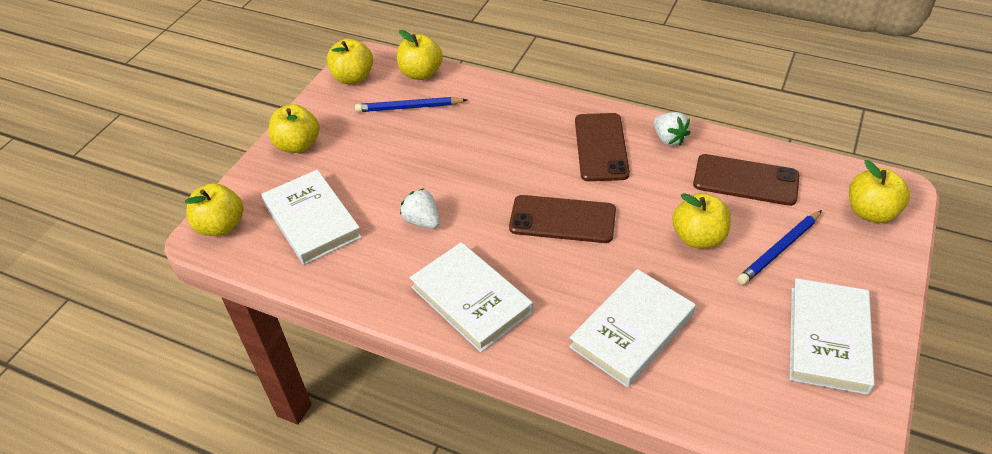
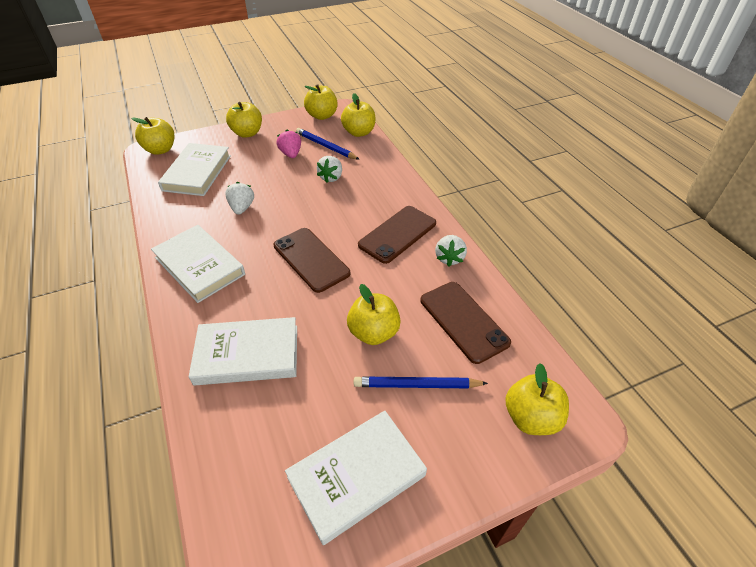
camera: 40 degrees right, 0 degrees up
white book [410,242,533,352] -> white book turned 45 degrees counterclockwise [151,225,245,303]
none -> pink strawberry [276,130,301,158]
none -> white strawberry [317,156,342,183]

